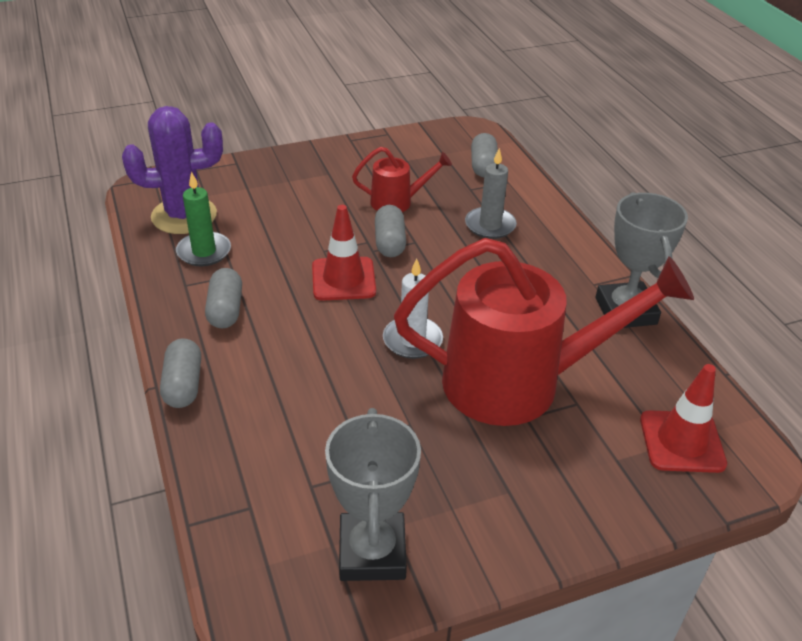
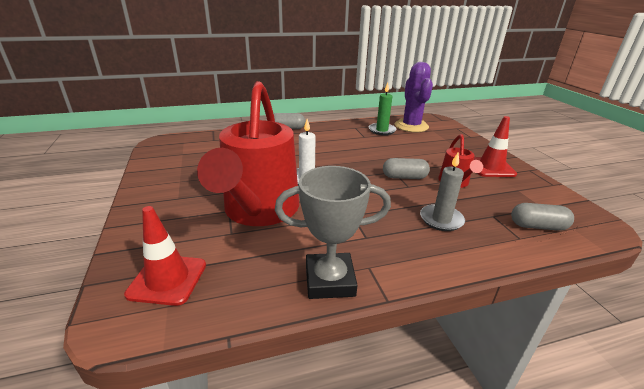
camera: 95 degrees right, 10 degrees down
grey capsule [205,268,242,328] -> none
red traffic cone [312,205,376,301] -> red traffic cone moved to [474,116,517,177]
grey trophy [325,408,421,581] -> none

